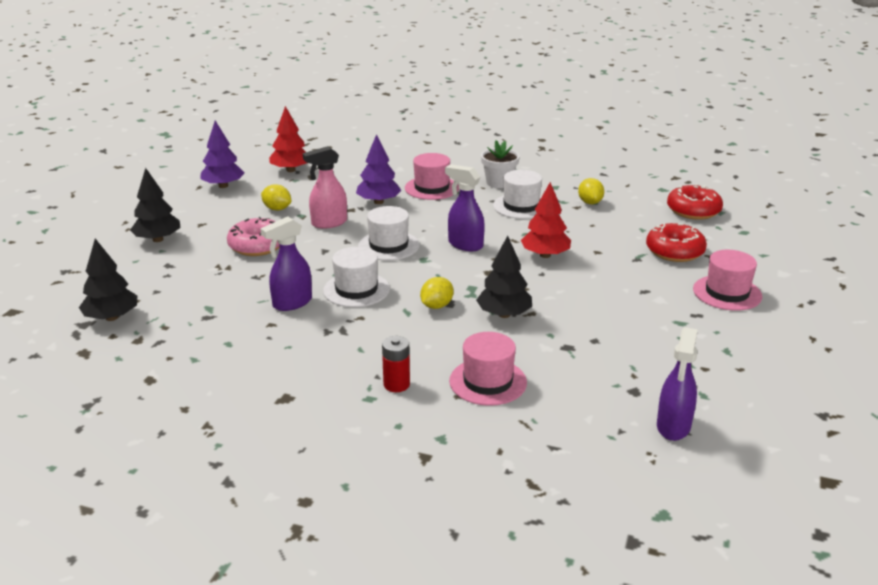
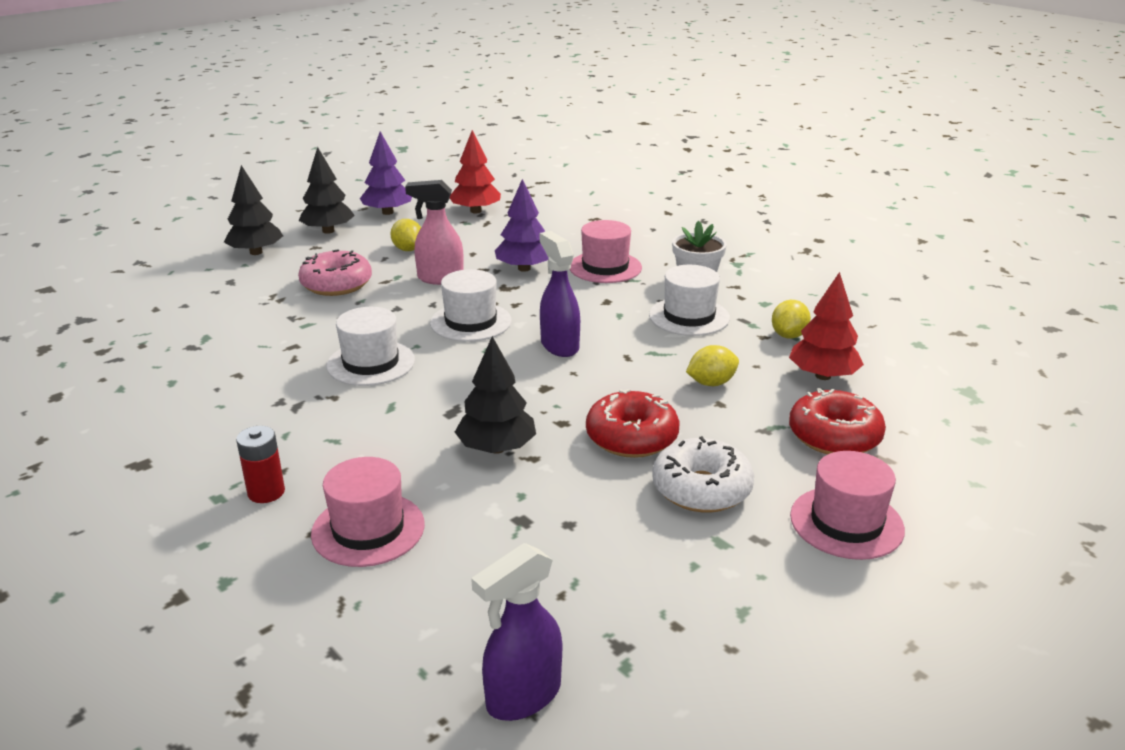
camera: 30 degrees right, 0 degrees up
black tree [79,239,137,321] -> black tree moved to [299,147,355,234]
purple spray bottle [260,217,312,311] -> none
yellow lemon [420,277,454,309] -> yellow lemon moved to [686,345,739,386]
red tree [521,182,571,258] -> red tree moved to [789,272,864,380]
red donut [667,184,723,220] -> red donut moved to [586,389,679,458]
none -> white donut [652,436,754,513]

